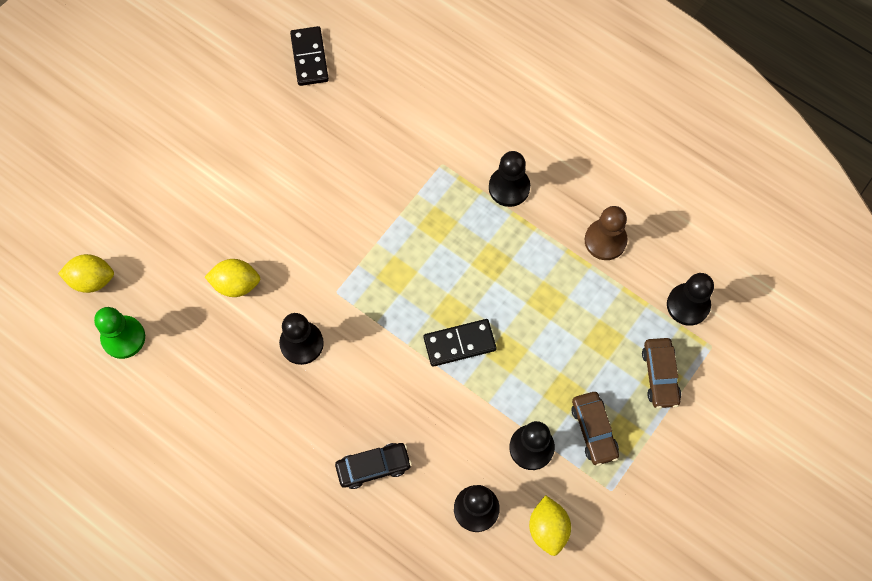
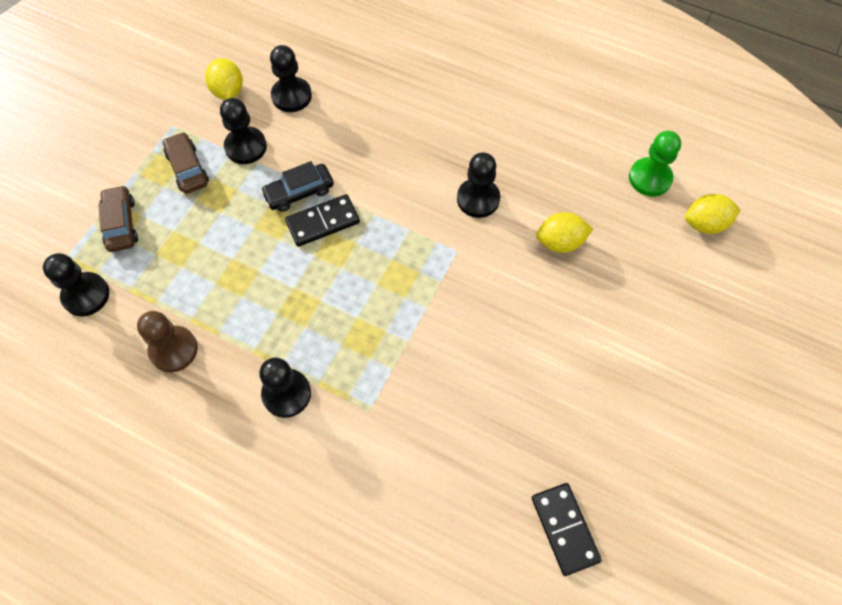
camera: 170 degrees right, 5 degrees down
black car [335,443,412,489] -> black car moved to [261,161,334,212]

